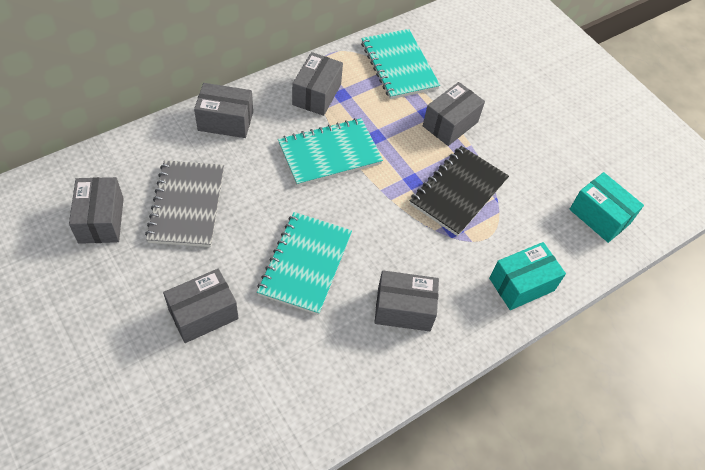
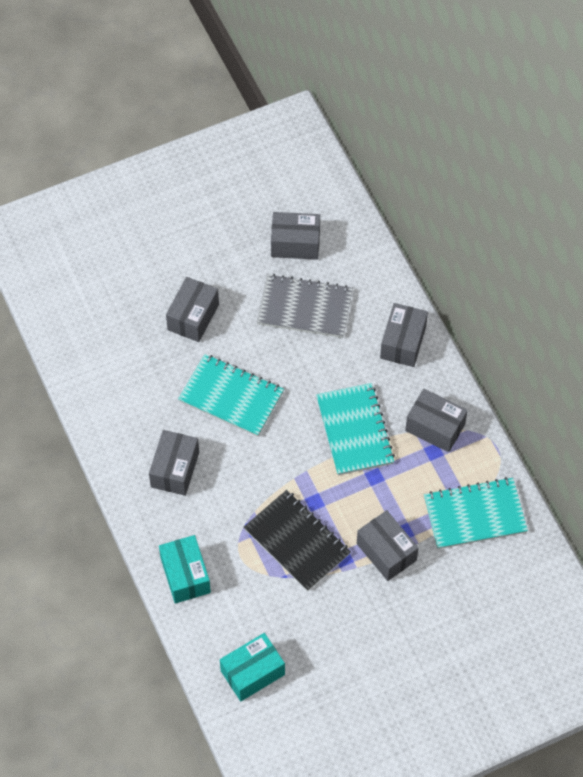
camera: 105 degrees right, 5 degrees up
grey box [163,269,239,343] -> grey box turned 45 degrees clockwise [166,277,219,342]

